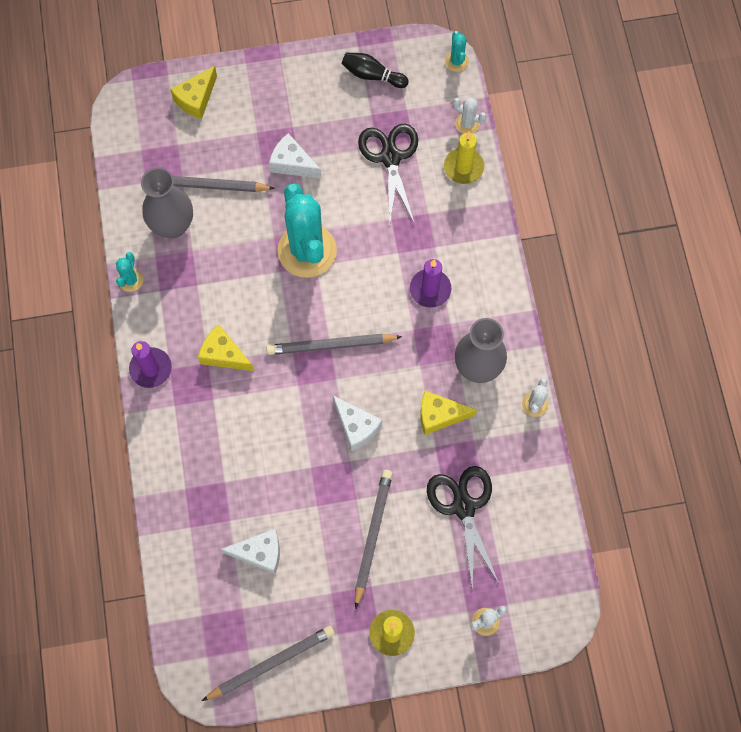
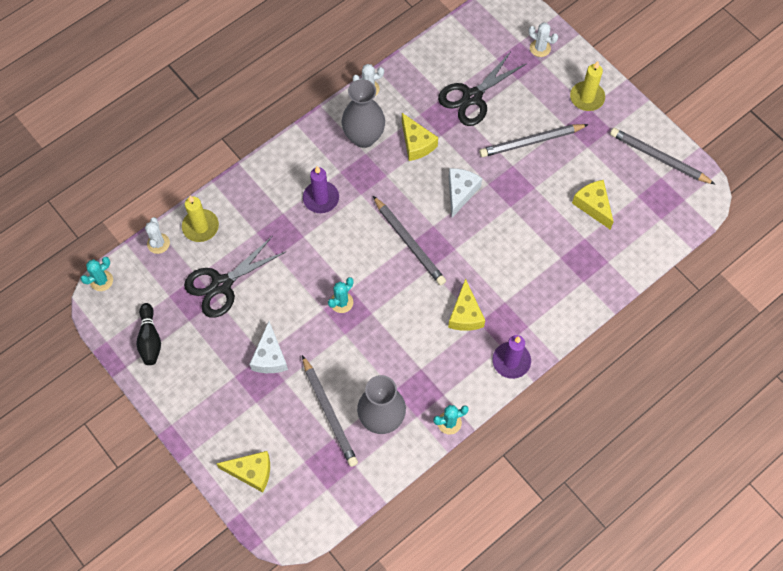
camera: 120 degrees left, 5 degrees down
white cheese [221,529,280,574] -> yellow cheese [572,180,614,230]
turquoise cactus [277,183,337,278] -> turquoise cactus [328,277,354,313], size x0.43

